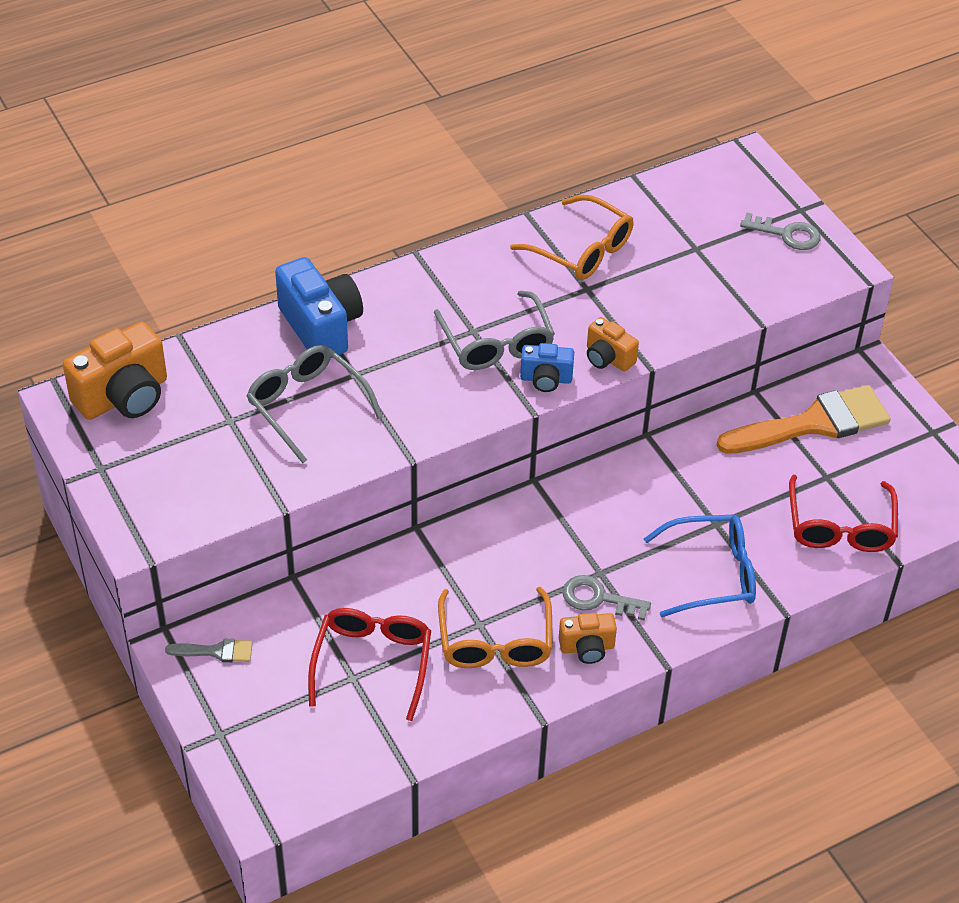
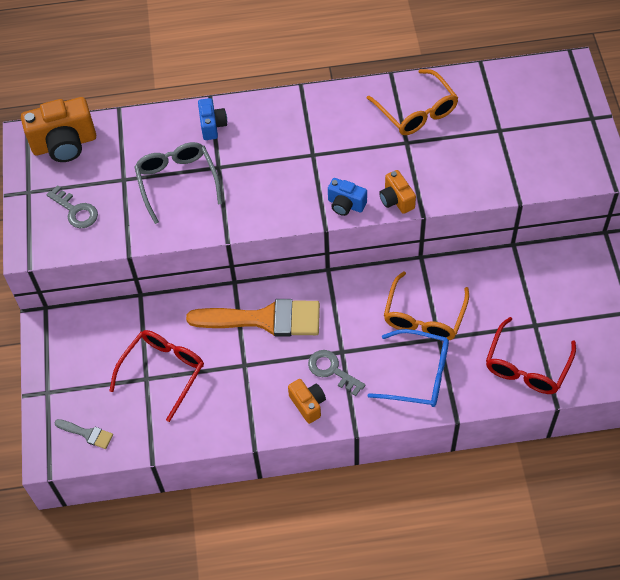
camera: 25 degrees right, 10 degrees up
grey brush [165,639,253,662] -> grey brush moved to [54,419,113,449]
blue camera [275,257,363,358] -> blue camera [198,98,227,140], size x0.55
grey glasses [434,291,555,370] -> none
orange glasses [438,587,552,668] -> orange glasses moved to [384,271,469,340]
orange camera [559,613,617,664] -> orange camera turned 135 degrees counterclockwise [288,379,326,424]
orange brush [717,385,891,454] -> orange brush moved to [186,299,320,337]
grey key [740,213,820,250] -> grey key moved to [46,185,98,228]

